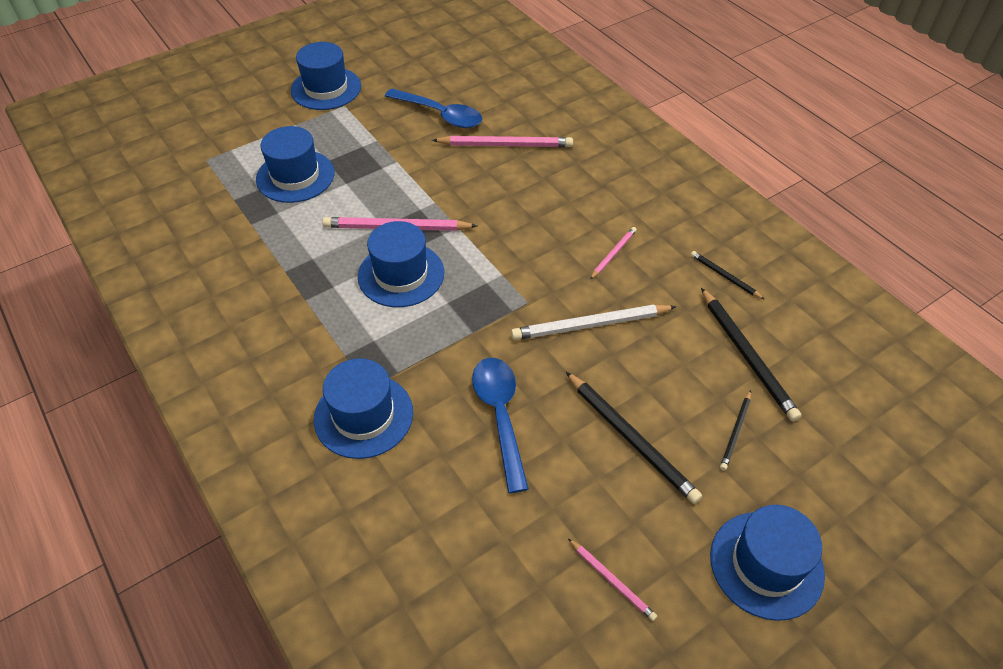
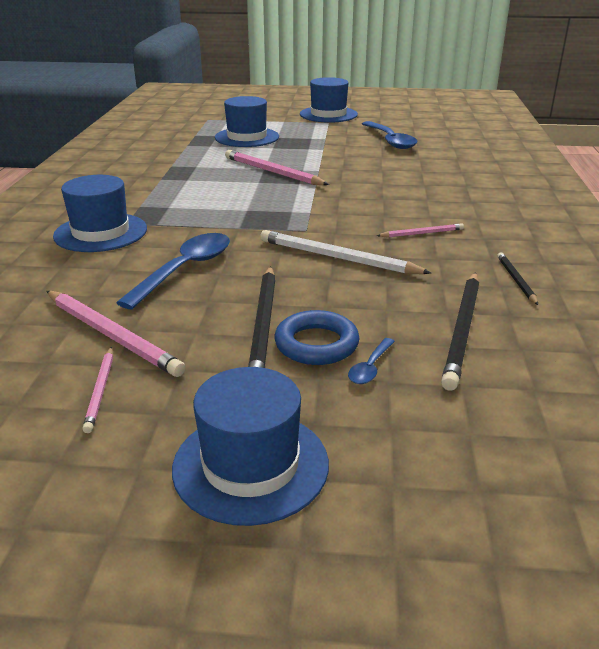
camera: 40 degrees right, 20 degrees down
blue hat [358,221,444,307] -> none
pink pencil [432,136,573,147] -> pink pencil moved to [47,291,186,377]
black pencil [720,390,751,471] -> blue spoon [348,338,395,384]
none -> blue ring [274,310,360,365]

